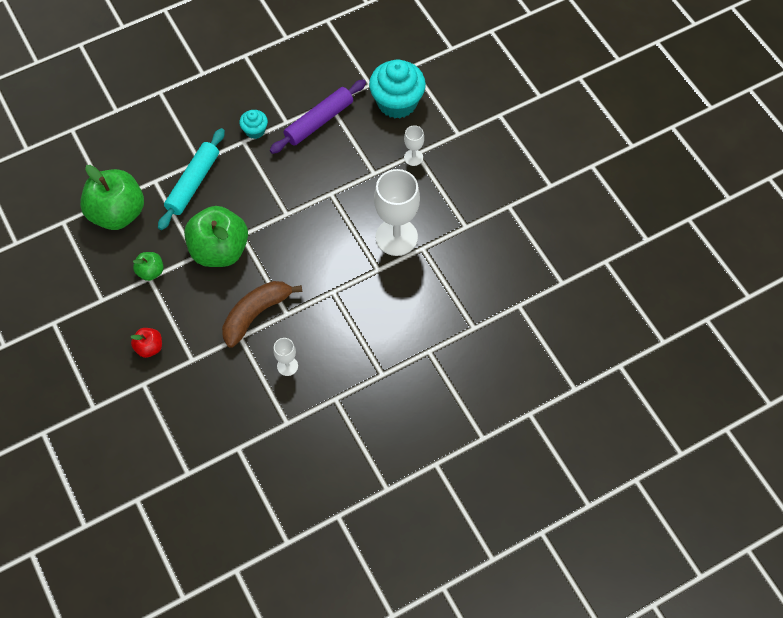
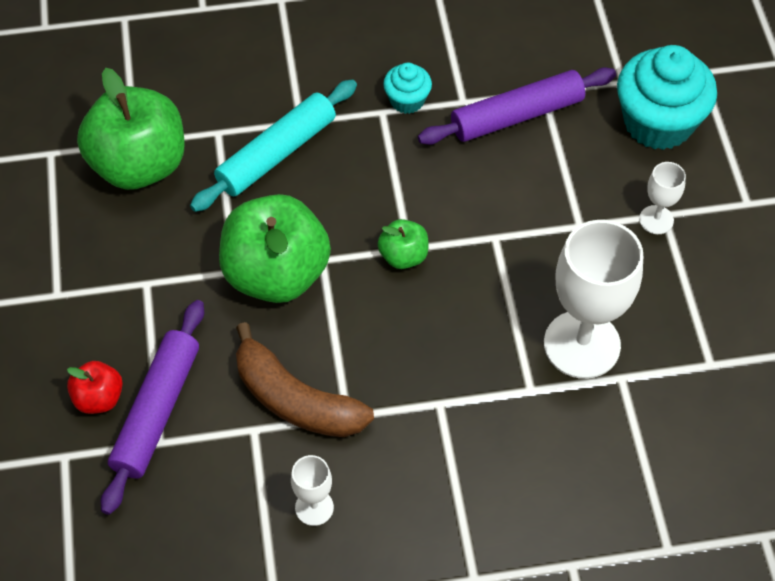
camera: 20 degrees right, 5 degrees down
green apple [133,252,164,281] -> green apple moved to [378,219,429,269]
brown banana [222,281,302,348] -> brown banana turned 120 degrees counterclockwise [236,322,374,437]
none -> purple rolling pin [101,300,204,515]

